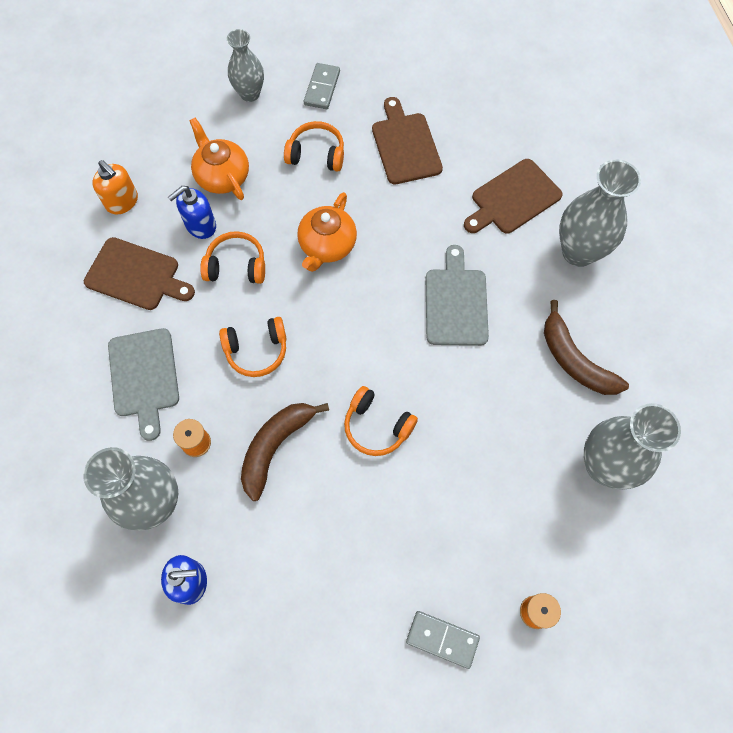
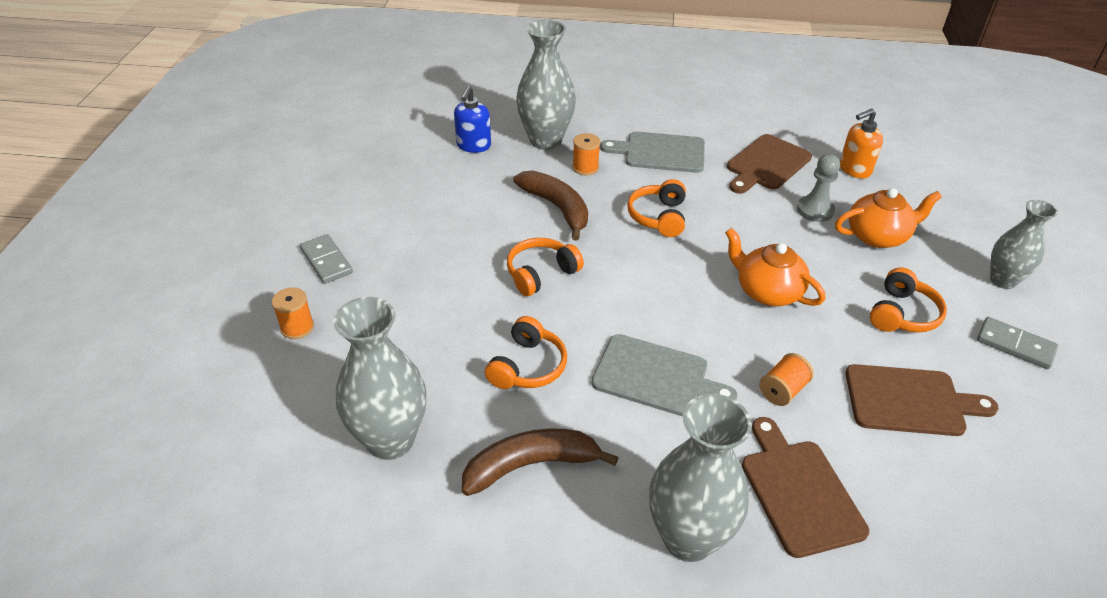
camera: 110 degrees right, 25 degrees down
blue soap dispenser [168,186,216,239] -> grey pawn [797,154,840,222]
orange headphones [200,231,265,284] -> orange headphones moved to [485,316,567,389]
grey domino [406,611,480,669] -> grey domino turned 75 degrees counterclockwise [300,234,353,284]
none -> orange spool [759,353,814,406]

